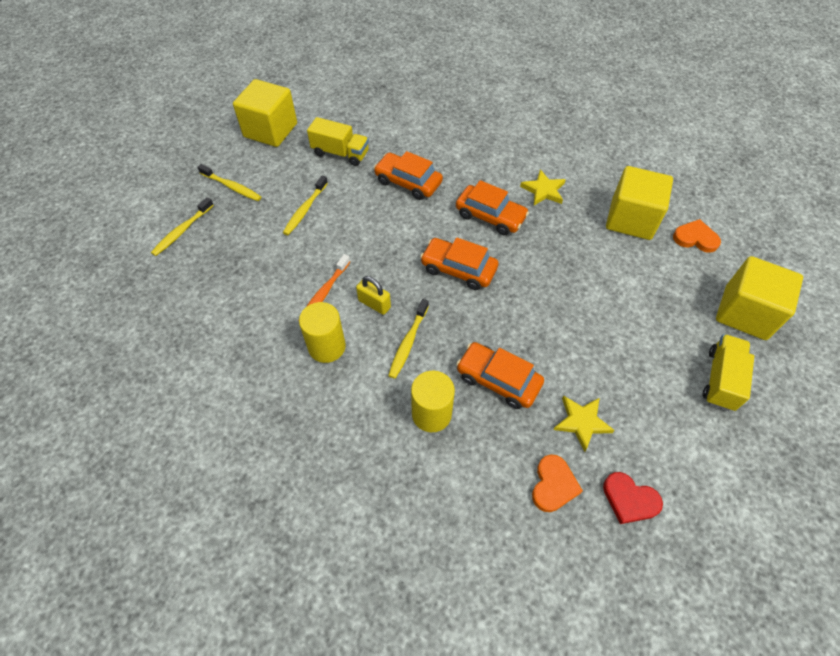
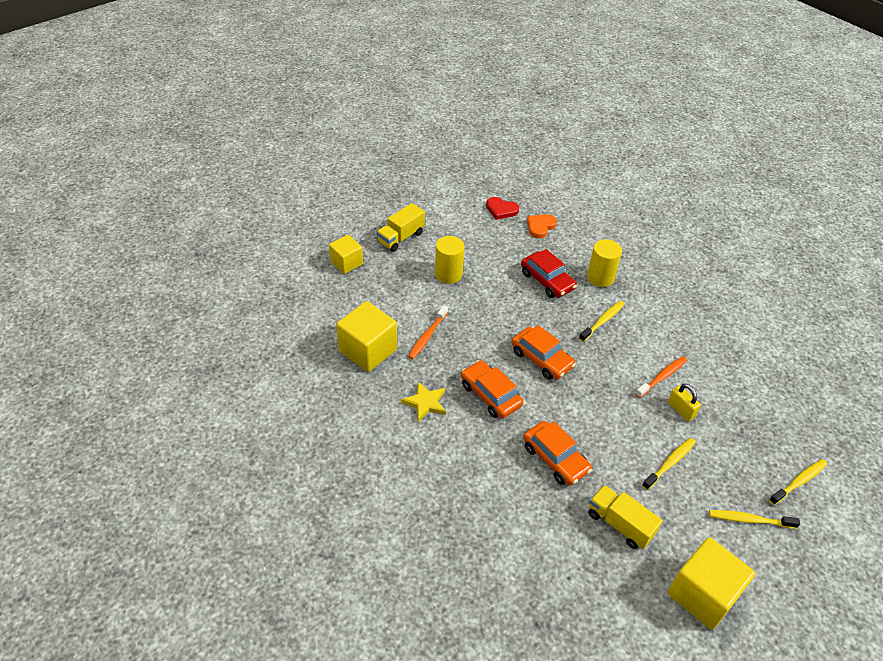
camera: 160 degrees left, 10 degrees down
yellow toothbrush [197,164,262,201] -> yellow toothbrush turned 45 degrees counterclockwise [709,510,800,529]
yellow cylinder [299,302,346,363] -> yellow cylinder moved to [435,236,465,284]
yellow padlock [356,276,391,315] -> yellow padlock moved to [668,384,701,421]
orange car [456,342,544,409] -> red car [521,249,577,298]
yellow star [553,396,615,452] -> none
red heart [603,472,663,524] -> red heart turned 150 degrees clockwise [486,197,519,220]
orange heart [673,219,721,253] -> none
yellow cube [716,256,803,340] -> yellow cube [329,235,363,274], size x0.63
none -> orange toothbrush [408,305,448,359]

